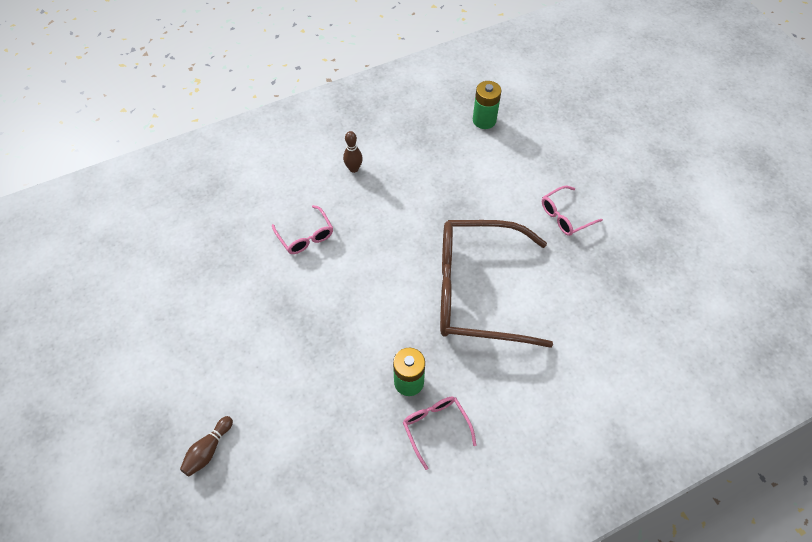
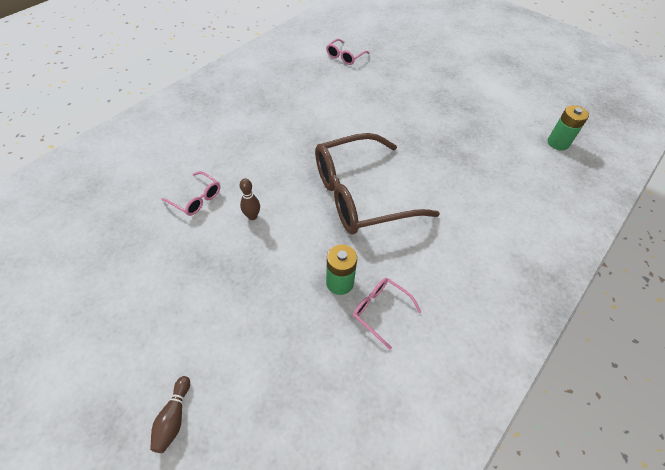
camera: 25 degrees left, 5 degrees down
brown bowling pin [343,131,363,173] -> brown bowling pin moved to [240,178,260,220]
green battery [473,81,501,129] -> green battery moved to [548,105,589,151]
pink glasses [542,186,603,236] -> pink glasses moved to [326,39,369,65]

